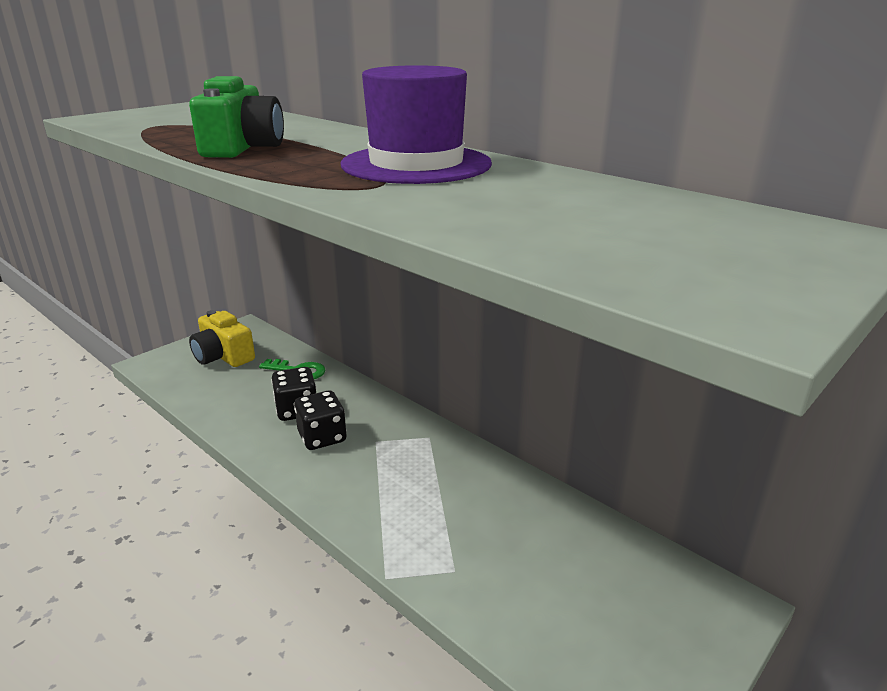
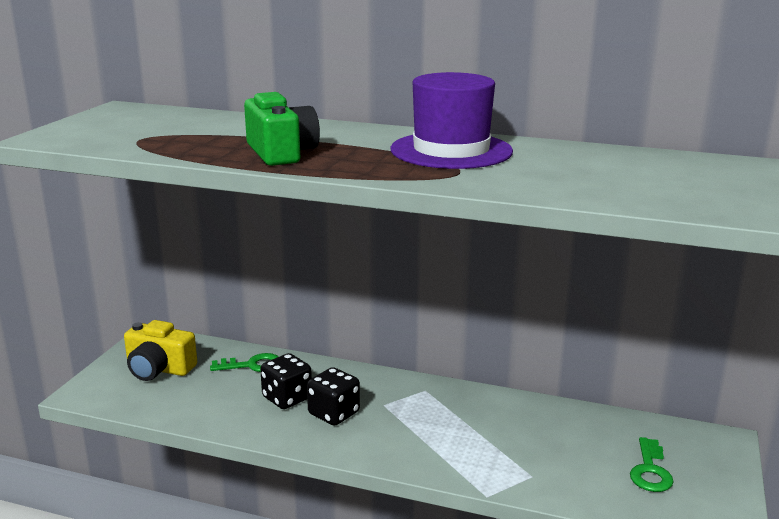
camera: 25 degrees left, 5 degrees down
none -> green key [630,437,674,492]

